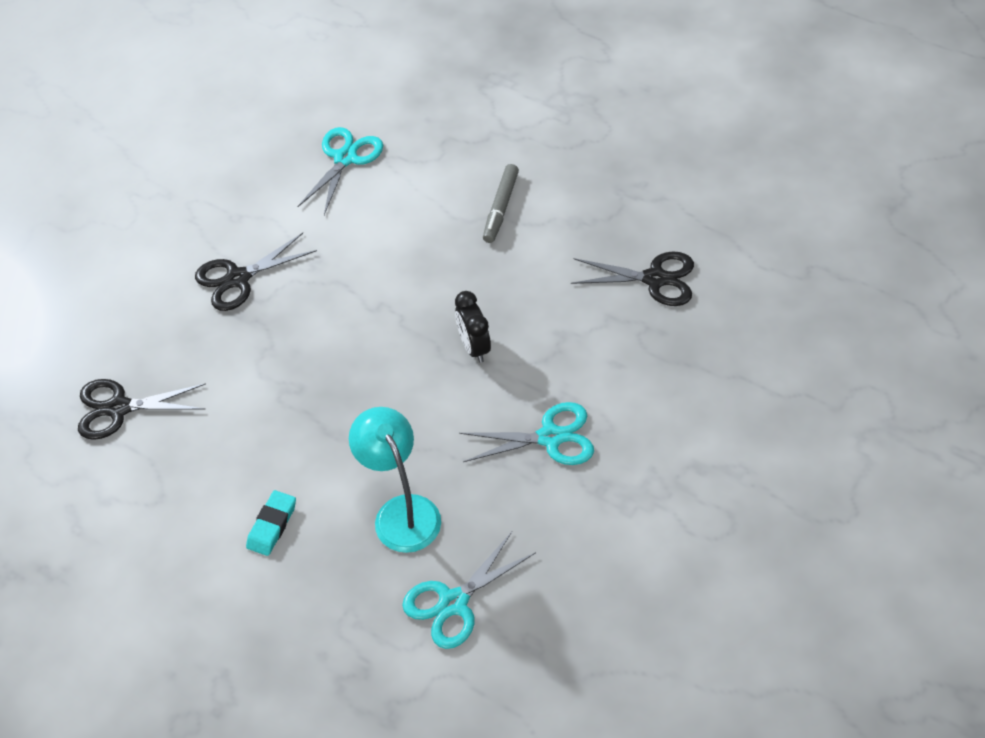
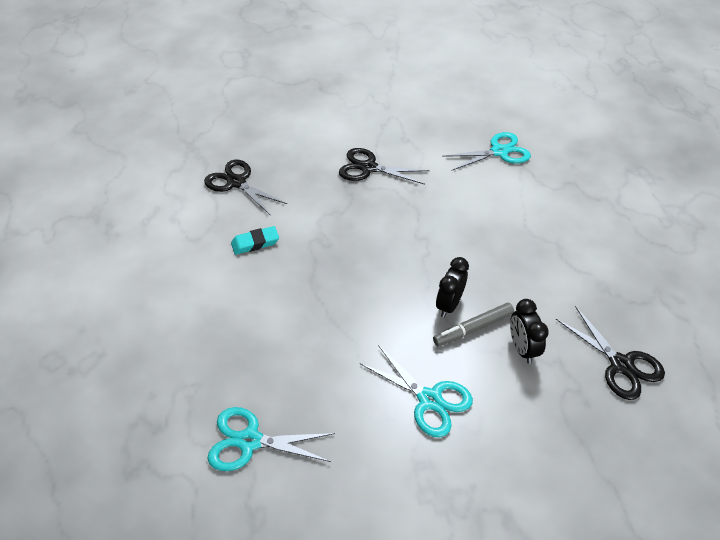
camera: 45 degrees right, 5 degrees down
turquoise eraser [246,490,296,556] -> turquoise eraser moved to [231,226,279,255]
turquoise lamp [349,407,441,553] -> none
grey marker [483,164,519,243] -> grey marker moved to [433,303,514,346]
none -> black clock [510,299,549,364]

